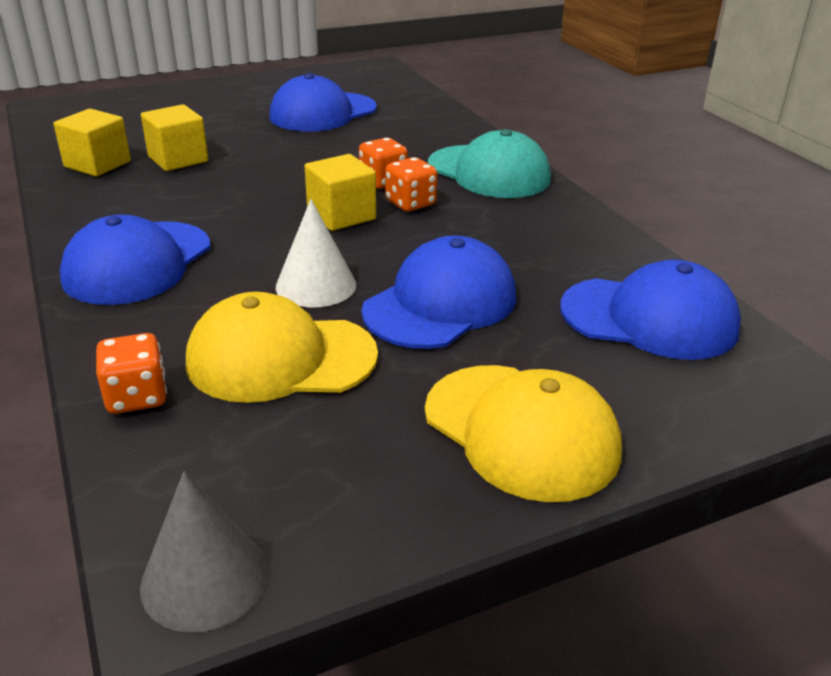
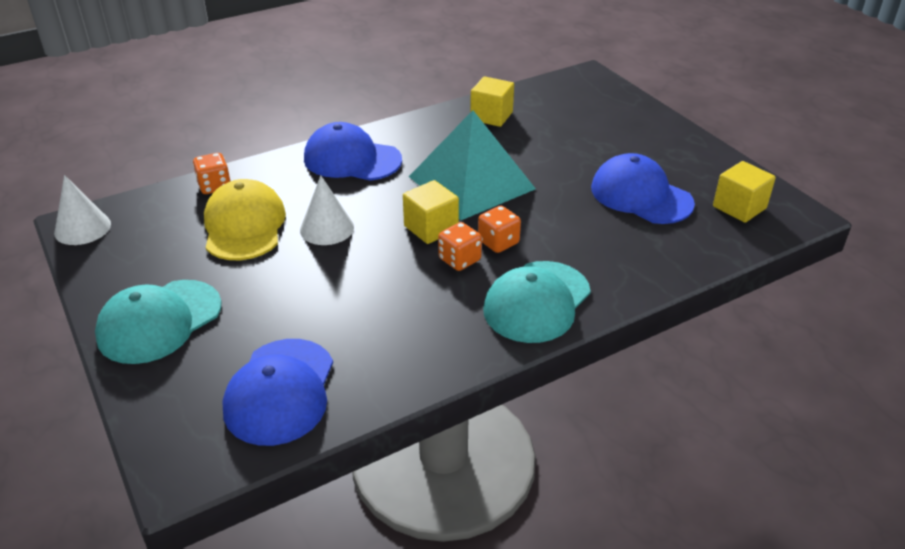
camera: 85 degrees right, 5 degrees up
grey cone [140,471,268,633] -> white cone [54,175,111,245]
yellow cube [141,104,208,171] -> yellow cube moved to [713,161,776,223]
blue cap [361,236,516,349] -> none
yellow cap [425,365,622,502] -> turquoise cap [95,280,222,364]
none -> turquoise pyramid [409,110,536,220]

